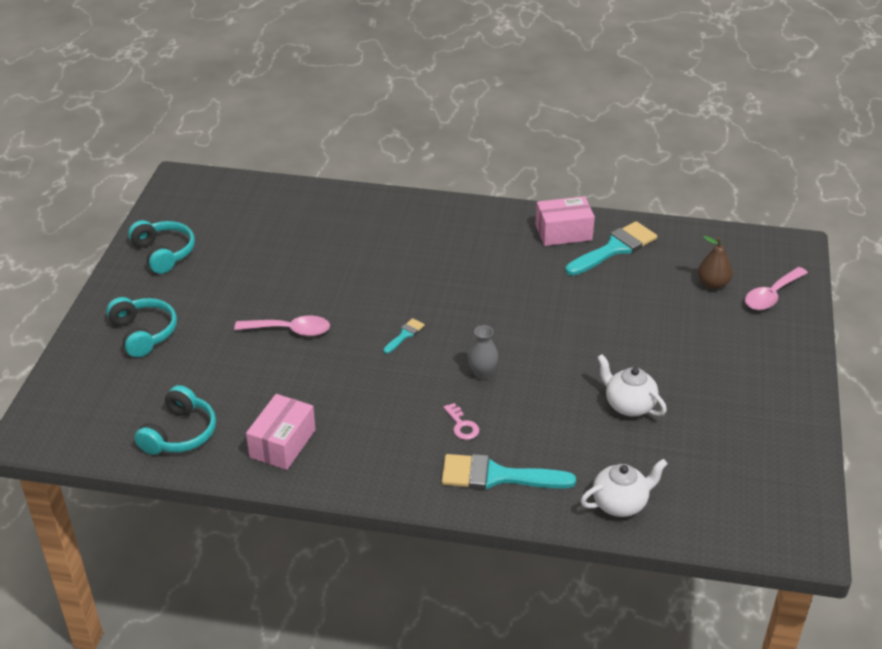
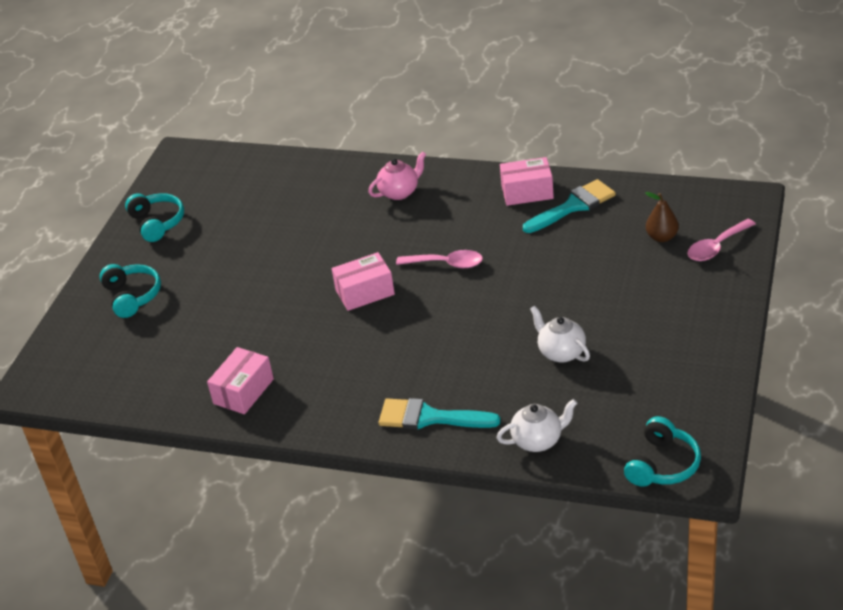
camera: 10 degrees right, 0 degrees up
turquoise headphones [134,385,216,455] -> turquoise headphones moved to [624,416,701,487]
pink spoon [234,316,330,336] -> pink spoon moved to [396,250,483,268]
turquoise brush [383,318,425,354] -> pink box [332,252,395,311]
pink key [444,403,479,440] -> none
grey vase [468,325,498,380] -> none
none -> pink teapot [368,151,426,200]

